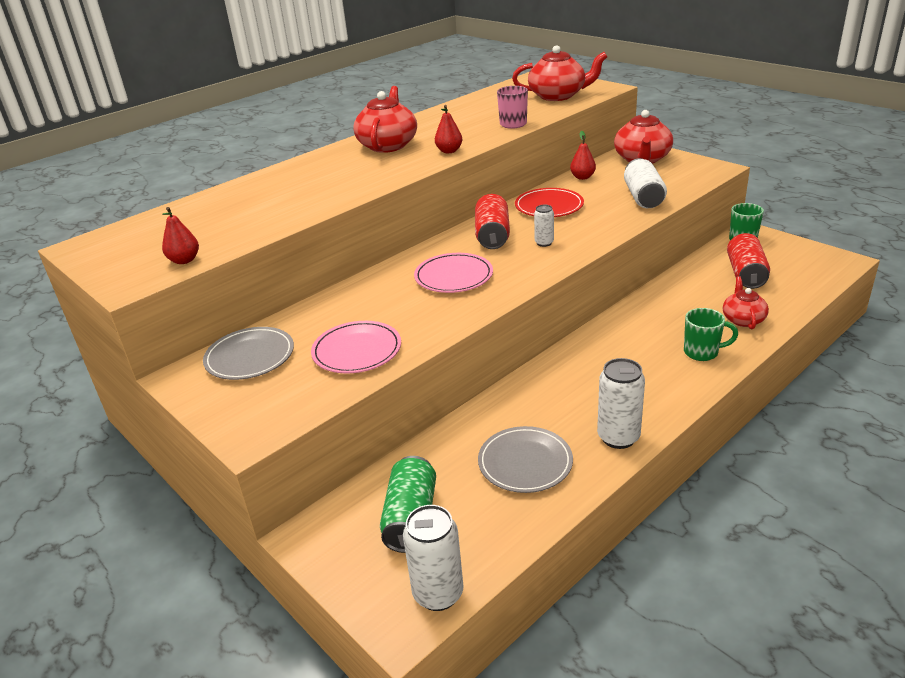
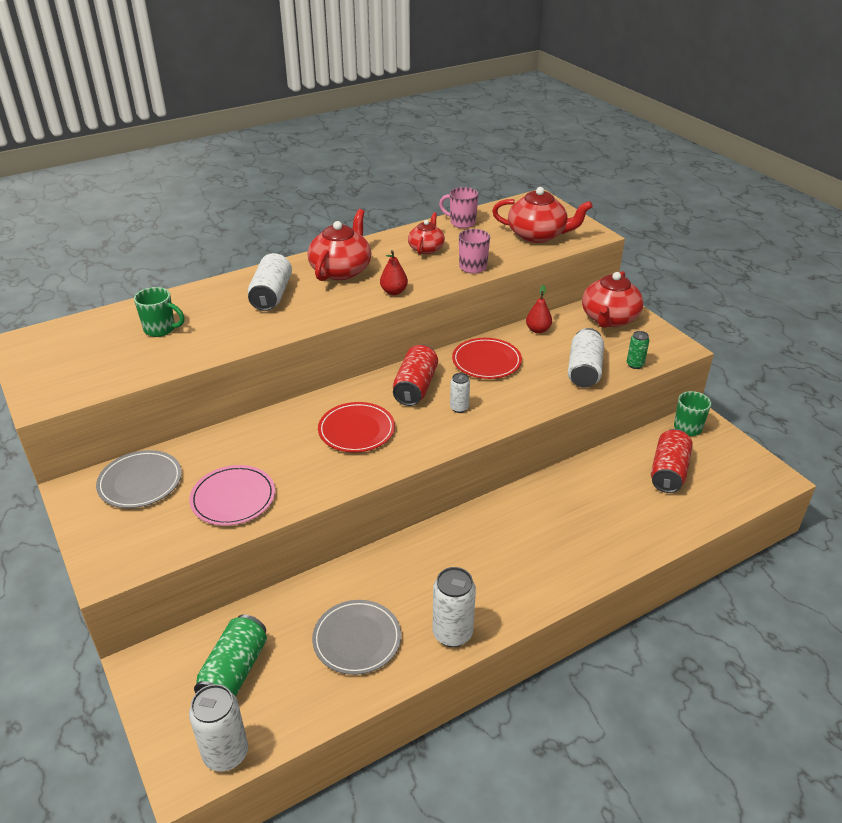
camera: 10 degrees right, 5 degrees up
red pear [162,207,199,264] -> none
pink plate [414,253,493,293] -> red plate [318,402,395,452]
green mug [684,308,738,361] -> green mug moved to [134,287,185,337]
red teapot [723,276,769,329] -> red teapot moved to [408,212,445,254]
none -> white can [248,253,292,311]
none -> pink mug [439,187,479,228]
none -> green can [627,331,649,369]

